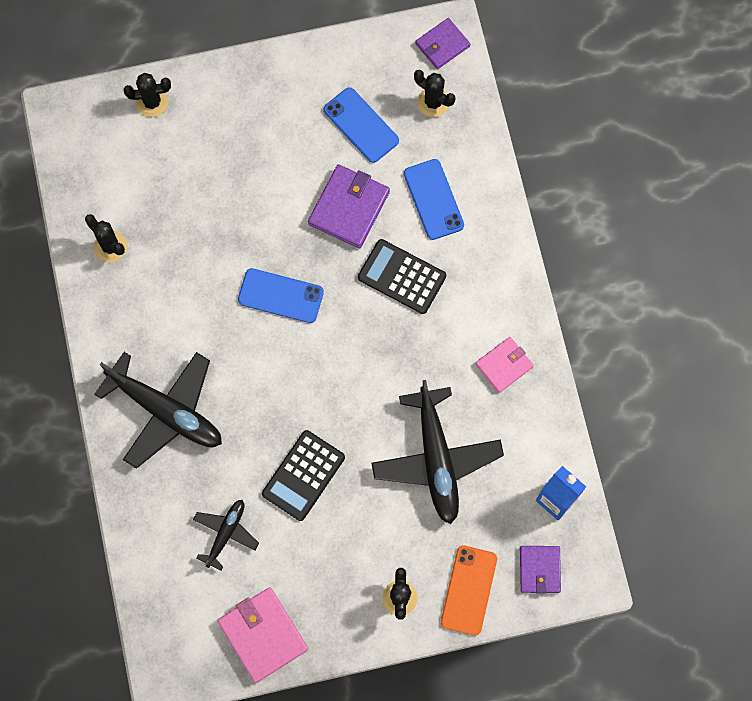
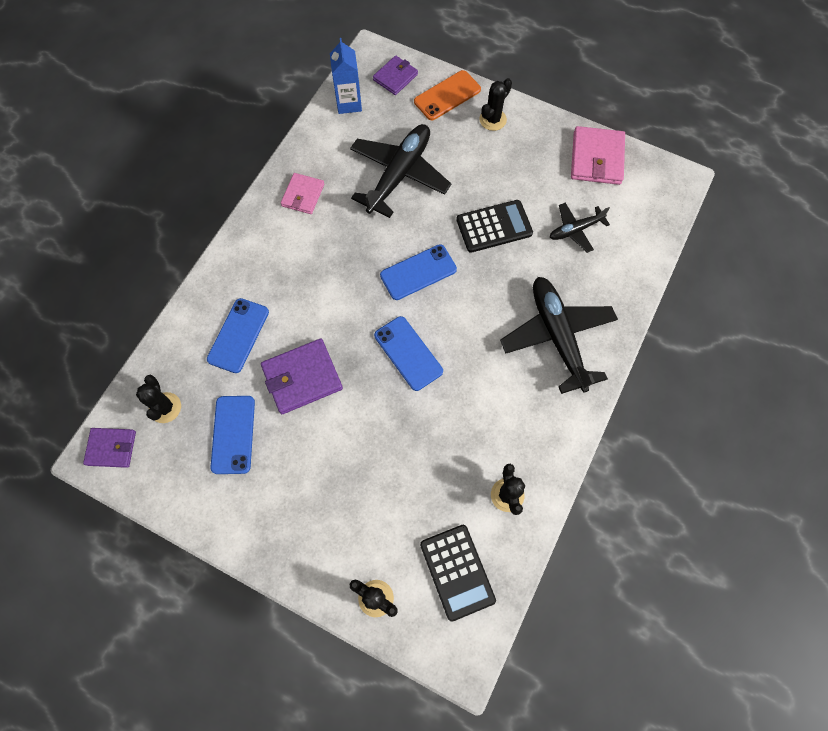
camera: 140 degrees left, 5 degrees down
black calculator [358,239,446,314] -> black calculator moved to [420,525,496,622]
pink wallet [475,337,534,393] -> pink wallet turned 75 degrees counterclockwise [281,173,324,214]
none -> blue phone [380,244,457,300]

